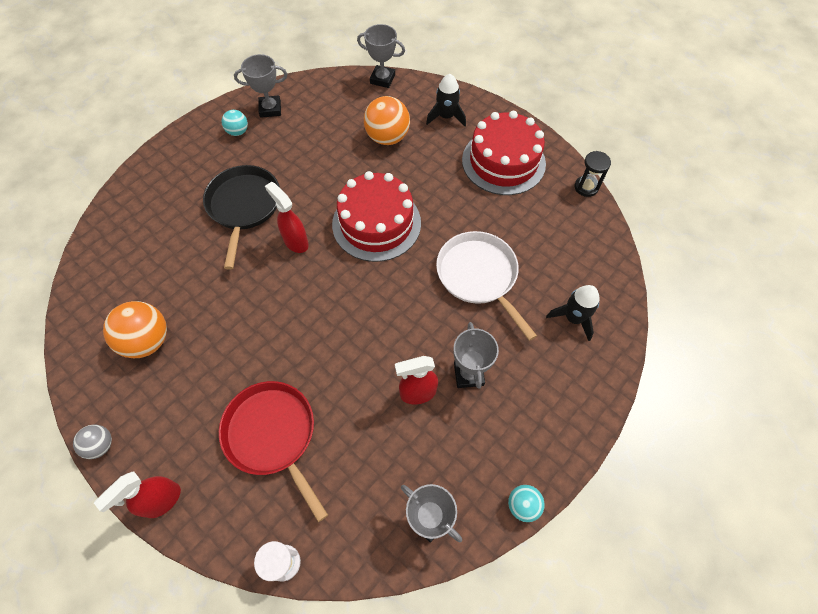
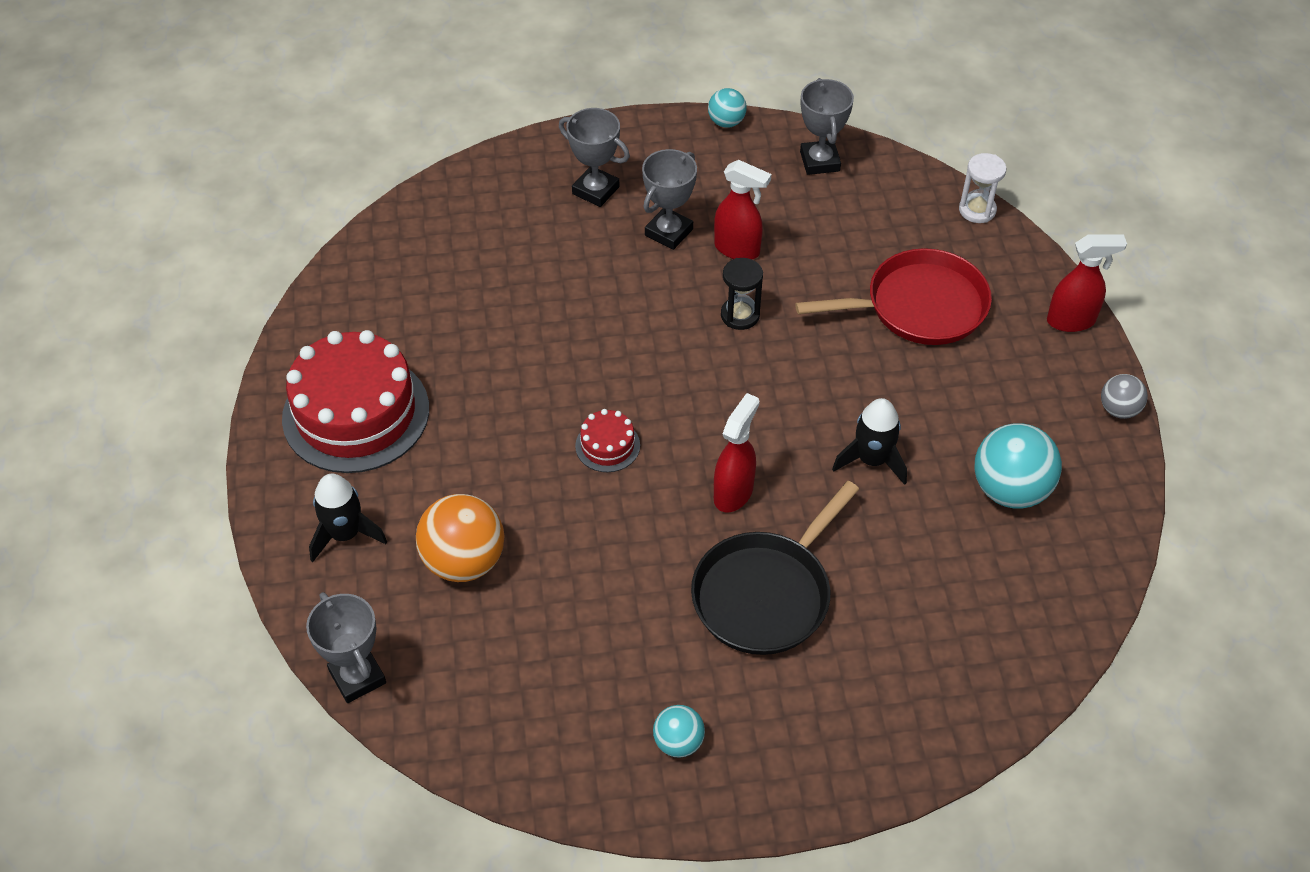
camera: 140 degrees left, 10 degrees down
orange ball [103,301,167,358] -> turquoise ball [974,423,1062,509]
red pan [219,381,328,522] -> red pan turned 105 degrees counterclockwise [795,248,992,345]
grey trophy [234,54,287,118] -> grey trophy moved to [559,108,630,207]
red spray bottle [265,182,309,253] -> red spray bottle turned 150 degrees counterclockwise [714,393,759,512]
red cake [332,171,421,262] -> red cake [575,409,640,472], size x0.44
white pan [436,231,537,341] -> none
black rocket [546,285,600,341] -> black rocket moved to [832,398,907,485]
black hourglass [575,151,611,197] -> black hourglass moved to [721,258,763,330]

